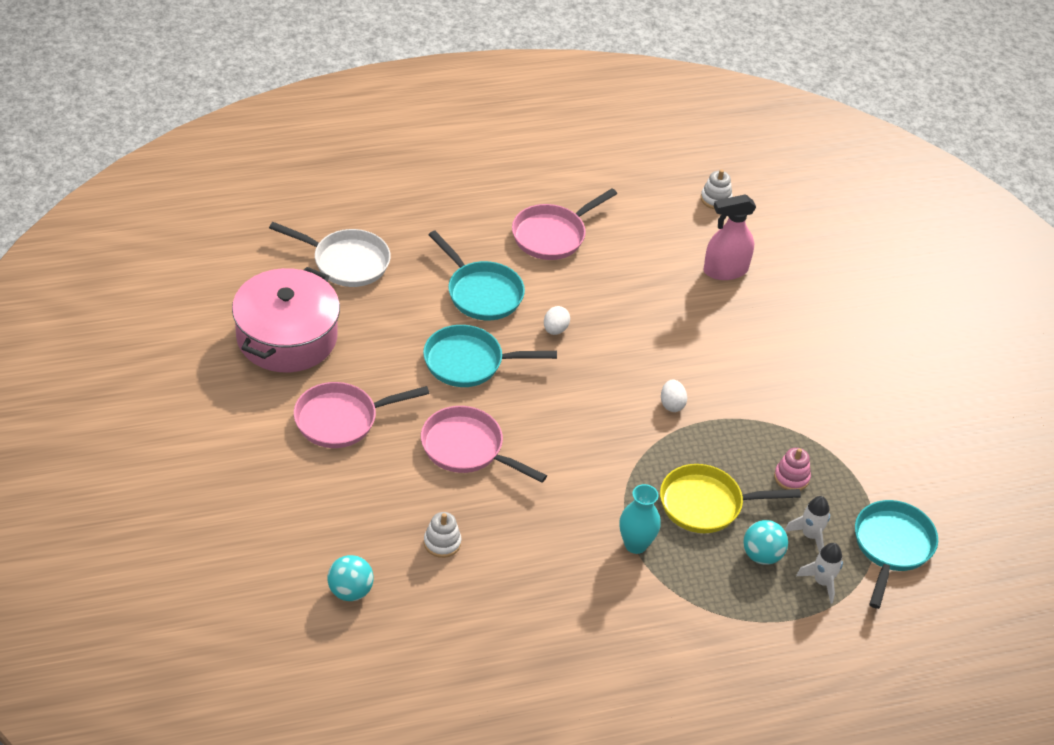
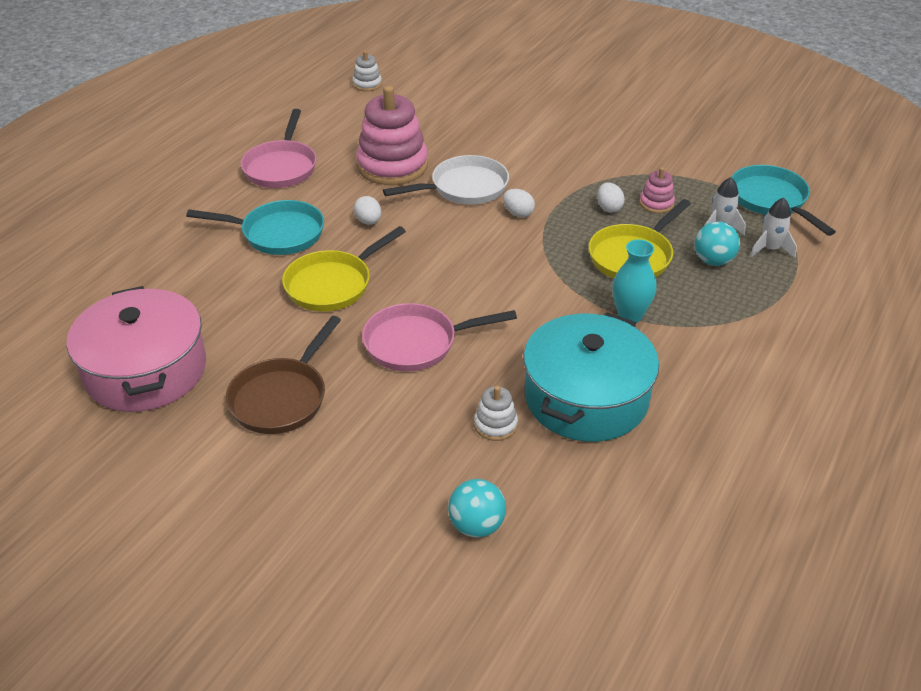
camera: 40 degrees left, 5 degrees down
white pan [269,222,391,287] -> white pan moved to [383,155,509,205]
pink pan [294,382,430,448] -> brown pan [226,316,341,434]
turquoise pan [423,325,557,387] -> yellow pan [282,226,406,311]
pink spray bottle [704,194,756,280] -> none
none -> pink stacking toy [356,86,428,185]
none -> turquoise pot [523,312,659,442]
none -> white egg [597,182,625,213]

